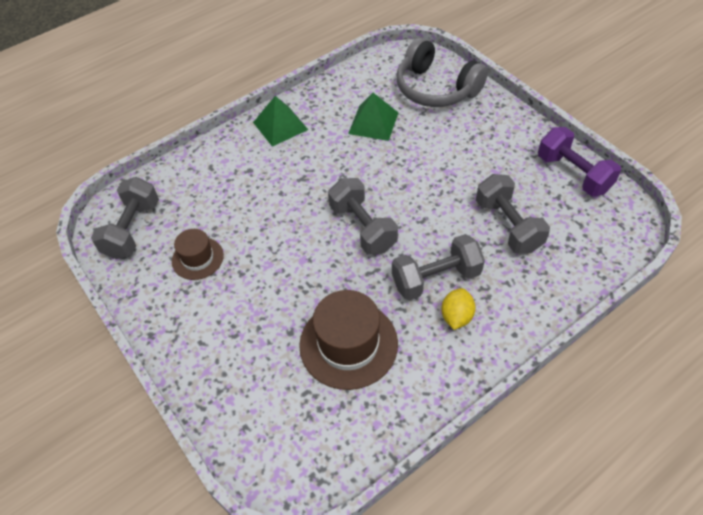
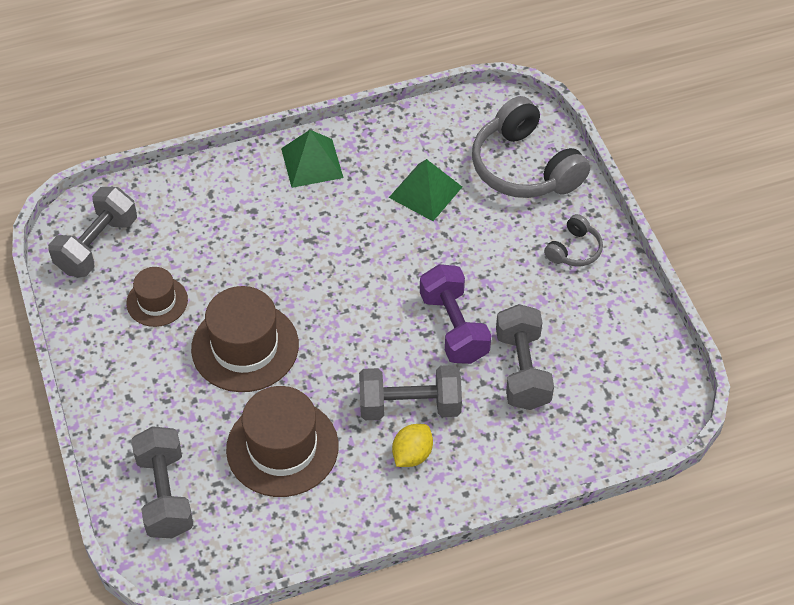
camera: 15 degrees right, 0 degrees up
grey dumbbell [328,178,398,255] -> grey dumbbell moved to [131,426,194,538]
purple dumbbell [538,127,621,196] -> purple dumbbell moved to [420,264,491,364]
none -> brown hat [191,286,299,392]
none -> grey headphones [544,214,603,266]

